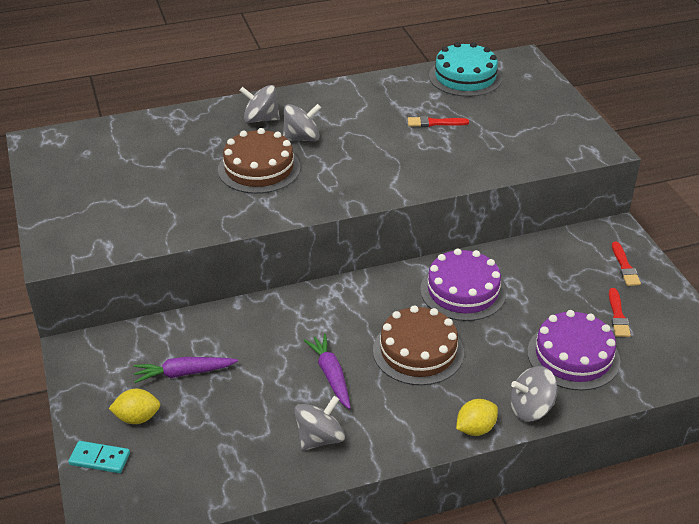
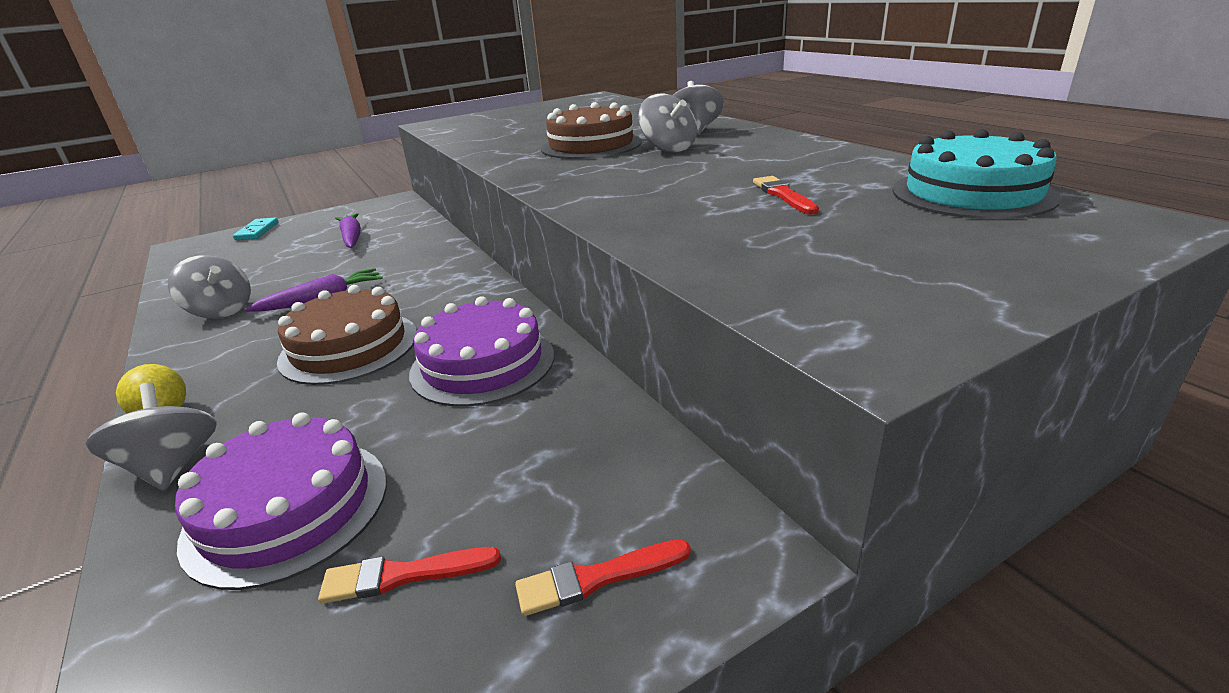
camera: 80 degrees right, 10 degrees down
yellow lemon [109,389,161,424] -> none

